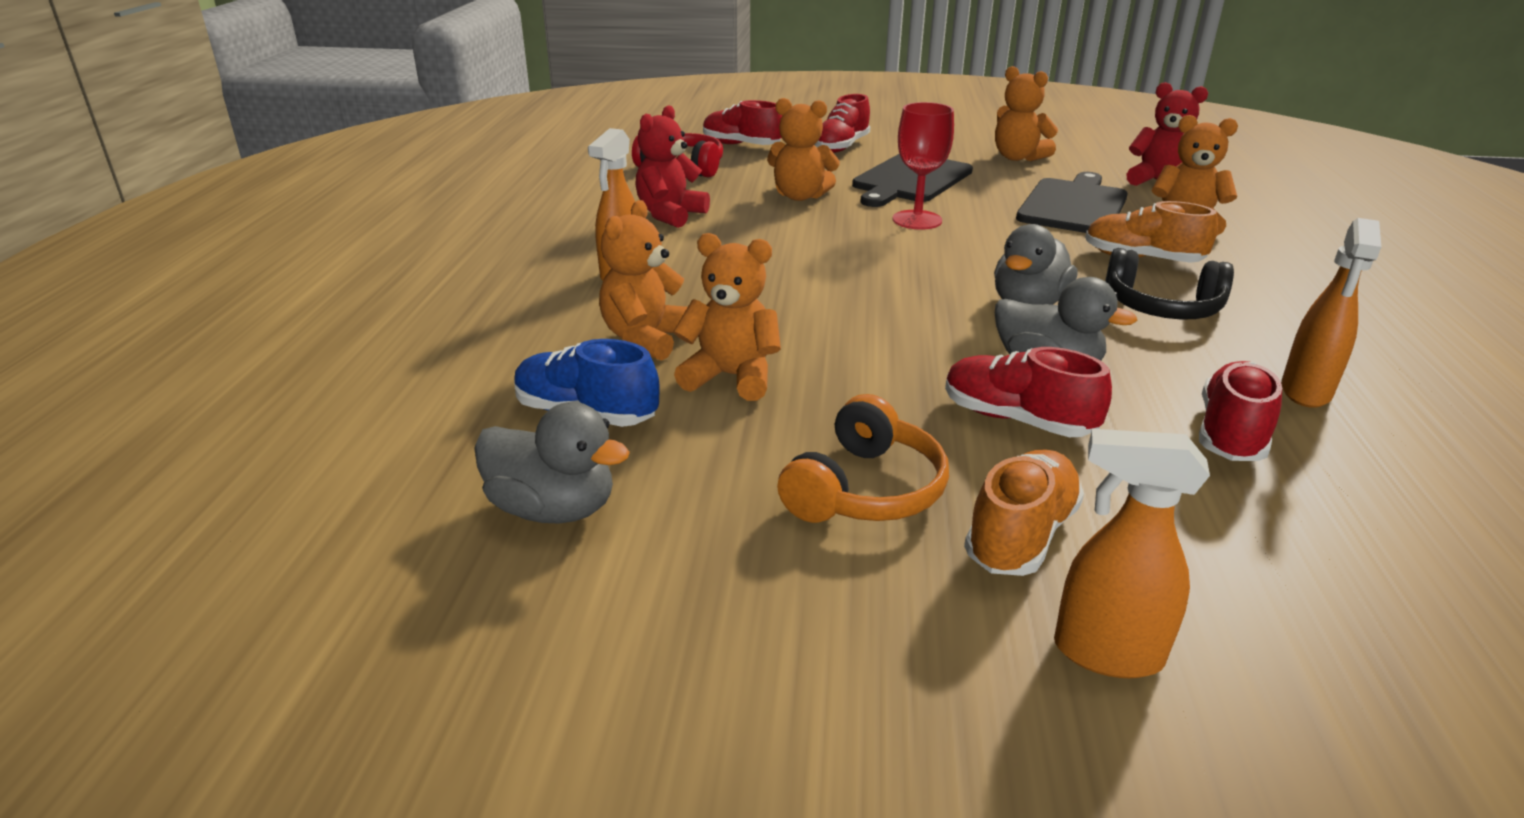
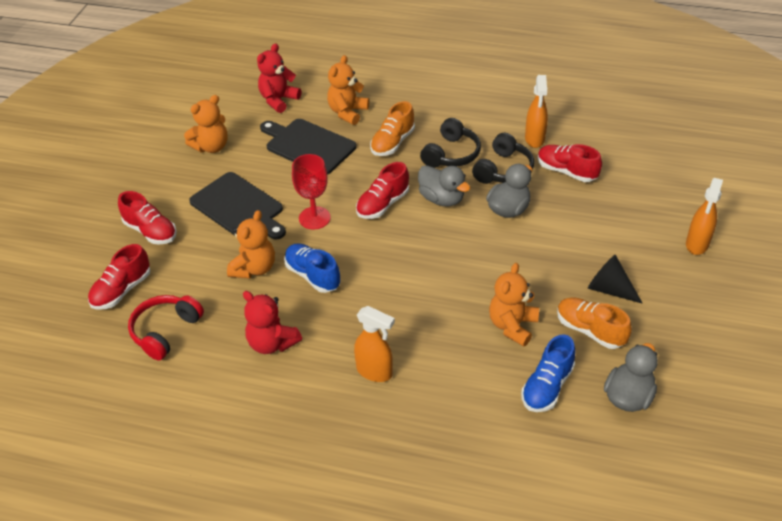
camera: 80 degrees left, 15 degrees up
orange teddy bear [599,200,687,361] -> none
orange headphones [777,394,949,523] -> black cone [588,255,643,304]
red shoe [945,347,1112,437] -> red shoe moved to [356,162,409,219]
orange shoe [964,449,1084,576] -> orange shoe moved to [557,297,632,349]
orange spray bottle [1281,218,1381,408] -> orange spray bottle turned 60 degrees clockwise [525,75,548,148]
none -> blue shoe [284,243,341,293]
none -> black headphones [472,133,534,184]

